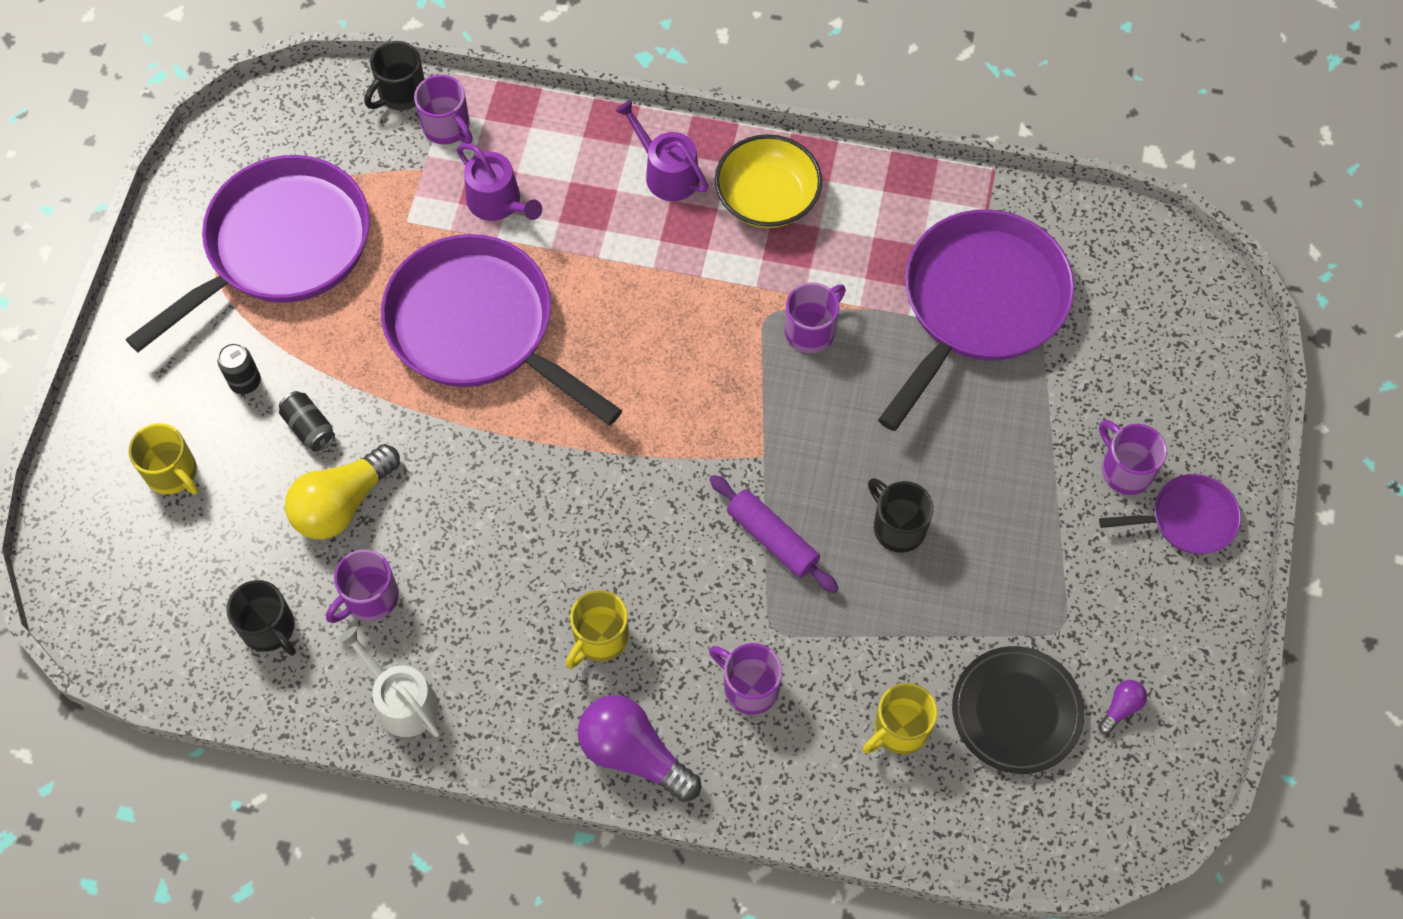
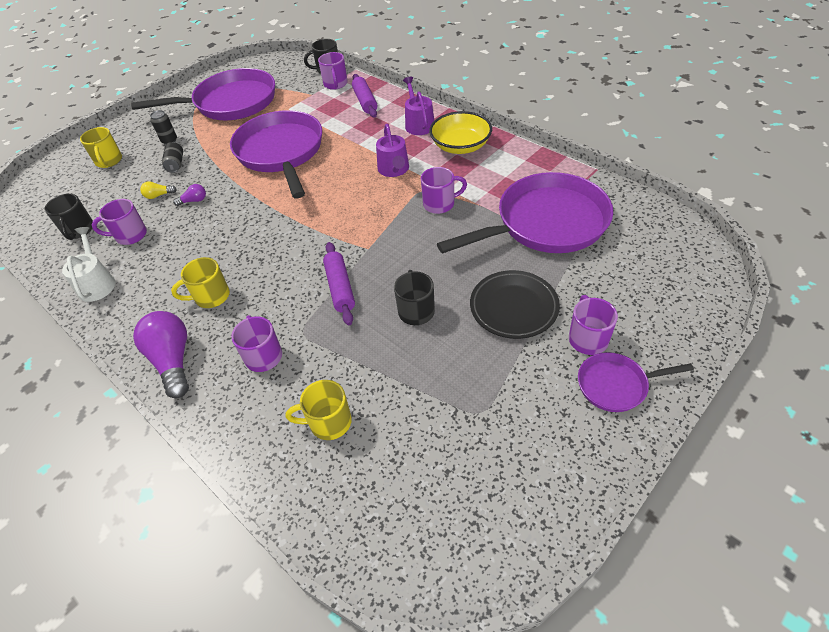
camera: 35 degrees right, 15 degrees down
yellow light bulb [285,444,400,539] -> yellow light bulb [140,181,177,199], size x0.46
purple watering can [457,143,542,221] -> purple watering can moved to [376,124,409,177]
black plate [952,646,1085,774] -> black plate moved to [470,270,560,339]
purple light bulb [1098,680,1147,734] -> purple light bulb moved to [173,184,206,206]
purple pan [1099,474,1241,554] -> purple pan turned 150 degrees clockwise [578,352,694,412]
none -> purple rolling pin [352,74,377,118]

